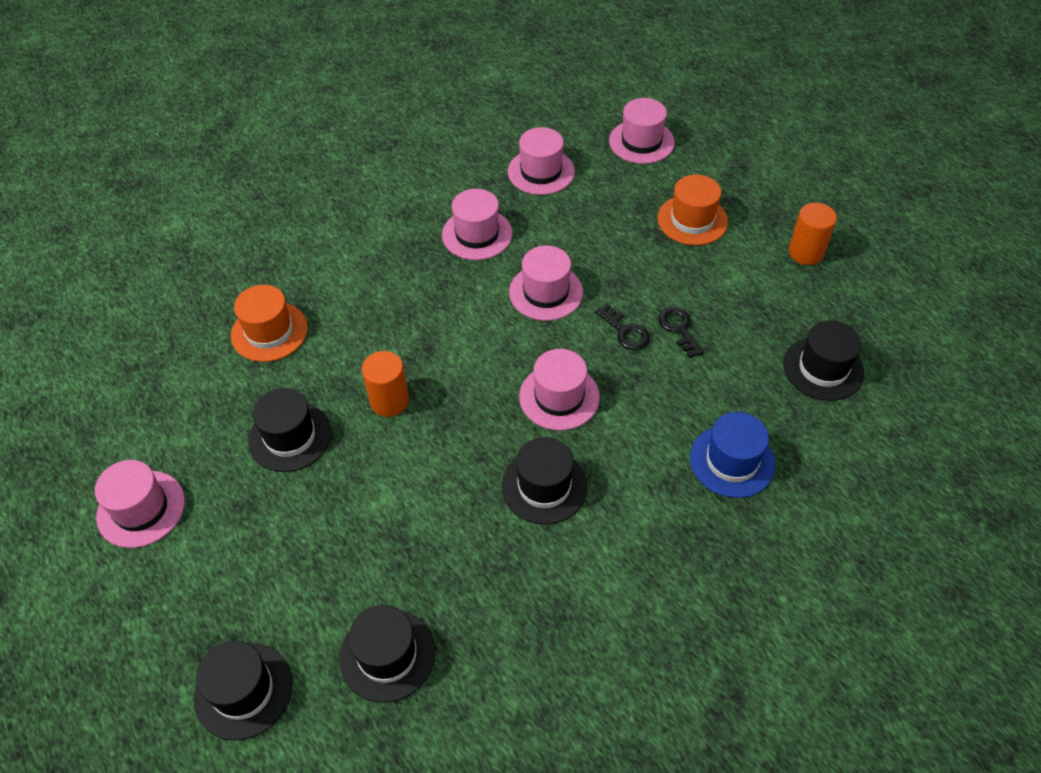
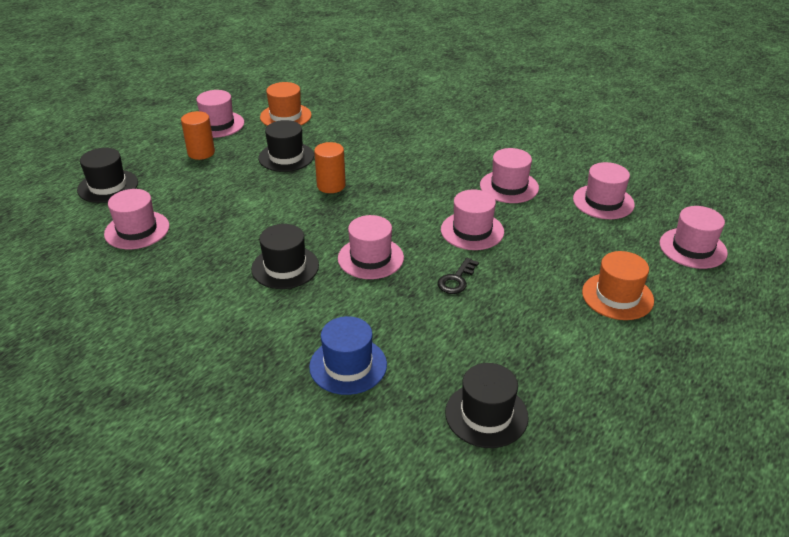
camera: 70 degrees right, 15 degrees down
orange hat [231,285,308,362] -> orange hat moved to [260,82,312,126]
black hat [340,605,435,703] -> pink hat [104,189,169,249]
black key [658,307,704,358] -> none
orange cylinder [789,203,837,265] -> orange cylinder moved to [181,111,215,160]

